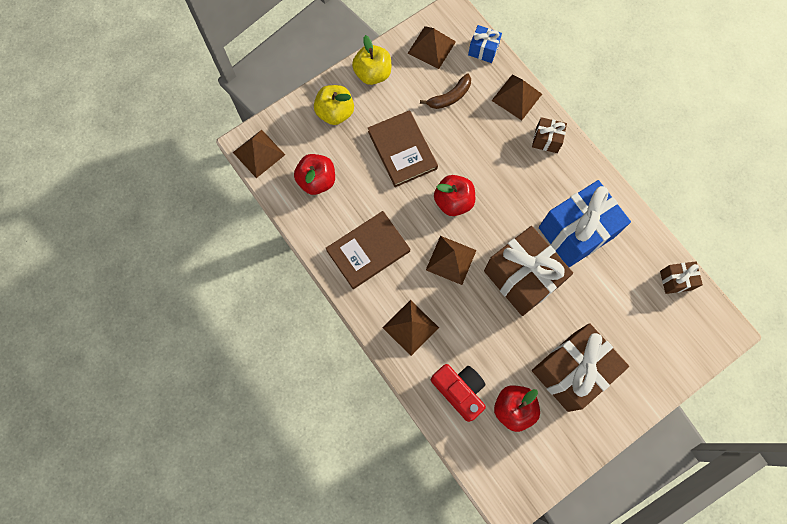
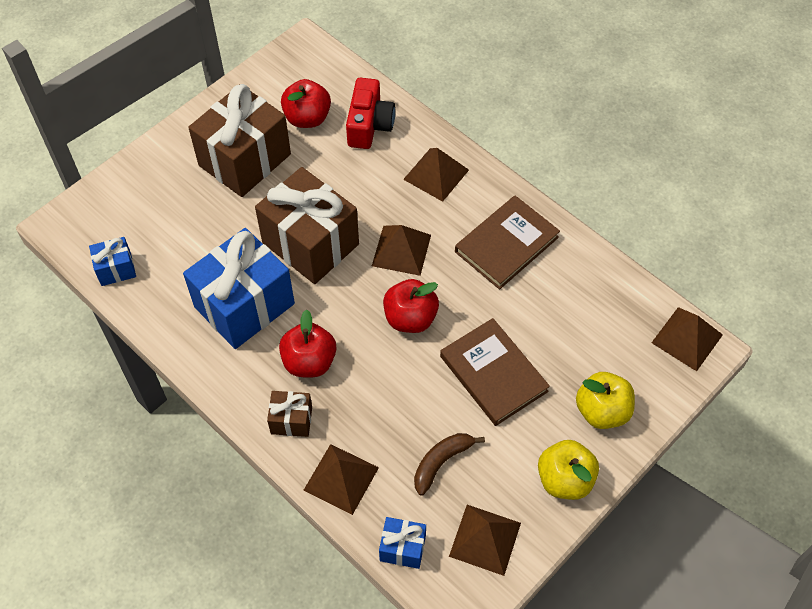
camera: 170 degrees right, 15 degrees down
red apple [294,154,335,195] -> red apple moved to [279,310,336,377]
red camera [431,364,486,422] -> red camera turned 120 degrees counterclockwise [346,78,395,149]
brown gift [660,261,703,294] -> blue gift [89,237,136,286]

